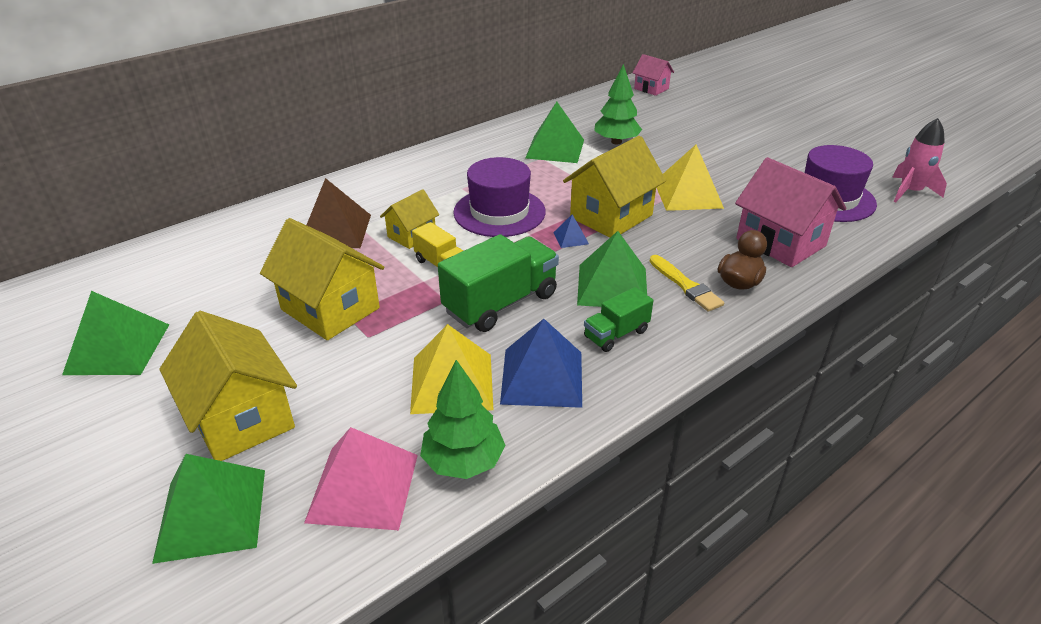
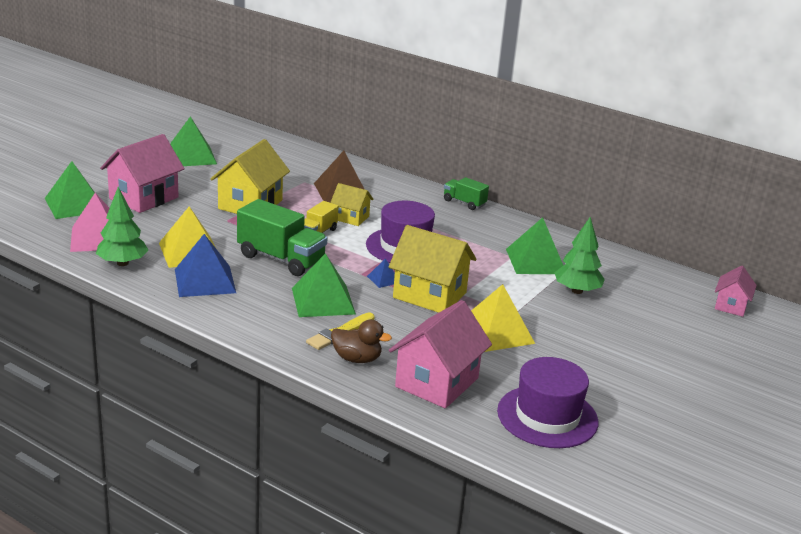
camera: 70 degrees right, 10 degrees down
yellow house [159,311,297,461] -> pink house [100,134,185,213]
green truck [584,287,654,352] -> green truck moved to [444,177,489,210]
pink rocket [892,118,947,202] -> none

